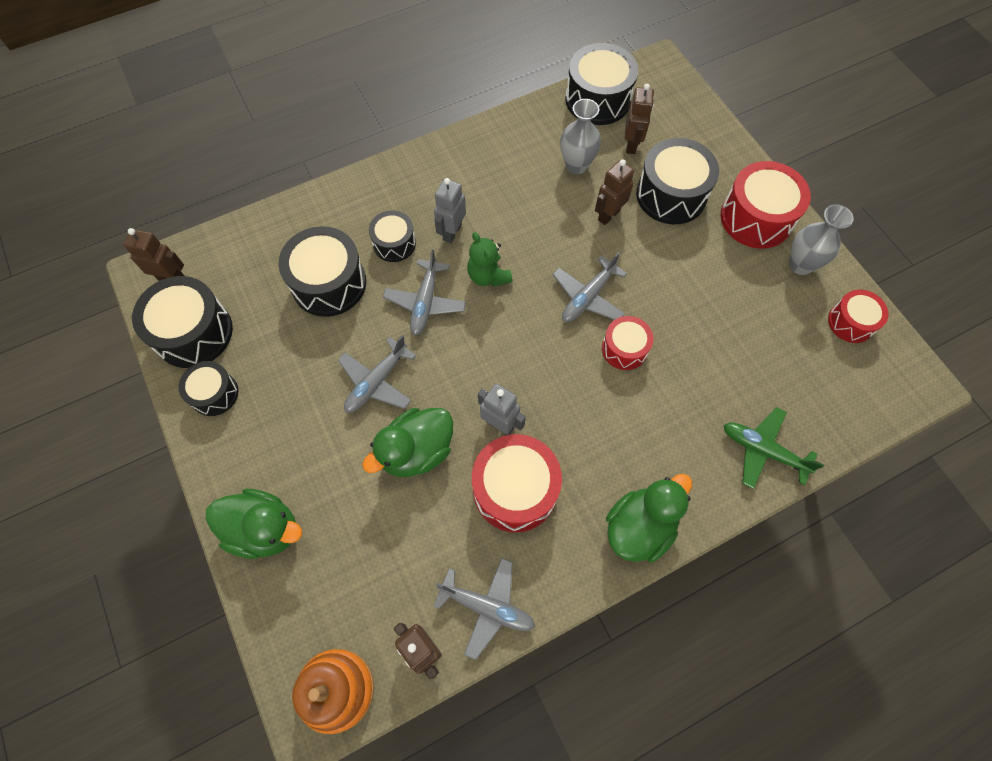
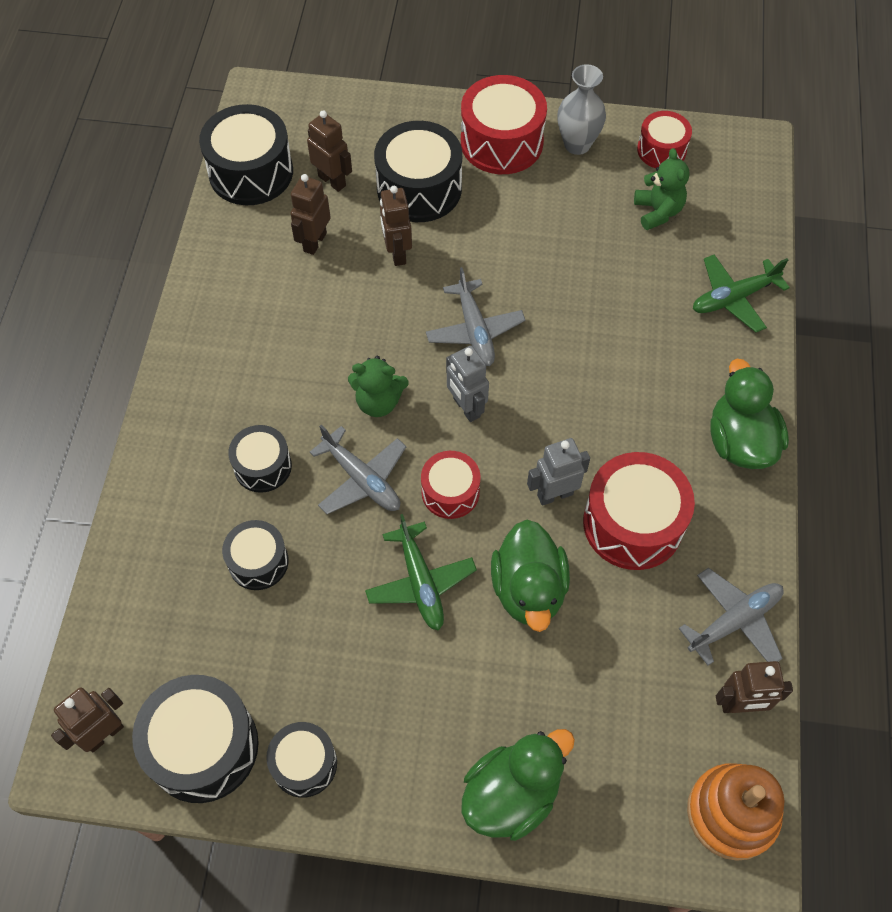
camera: 55 degrees left, 5 degrees down
black drum [279,226,366,317] -> black drum [222,520,289,590], size x0.59
grey plane [338,335,416,413] -> green plane [365,514,477,631]
grey robot [434,178,466,243] -> grey robot moved to [446,346,489,422]
grey vase [560,99,601,174] -> brown robot [290,174,331,255]
red drum [602,316,654,370] -> red drum moved to [421,451,481,519]
none -> green teddy bear [634,148,690,230]

